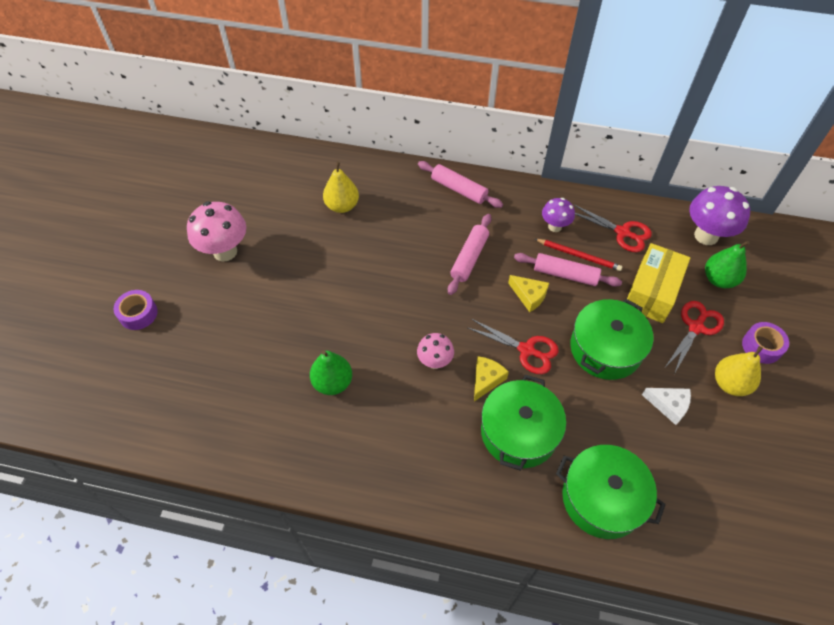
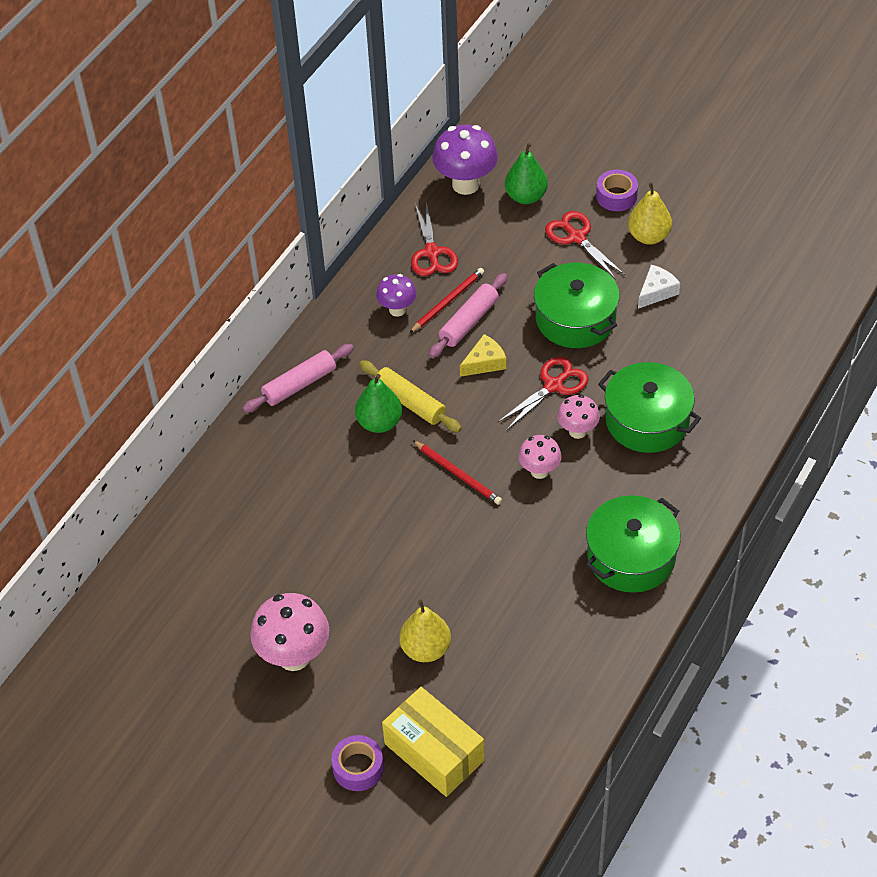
camera: 70 degrees left, 5 degrees down
green pear [310,350,352,395] -> green pear moved to [355,374,402,433]
yellow pear [323,162,359,213] -> yellow pear moved to [399,600,451,662]
pink rolling pin [448,214,491,295] -> yellow rolling pin [359,360,462,432]
yellow cheese [474,356,509,401] -> pink mushroom [557,394,600,439]
green pot [556,445,666,539] -> green pot moved to [586,495,681,593]
red scissors [573,204,652,252] -> red scissors turned 120 degrees clockwise [411,202,458,276]
yellow box [627,243,690,323] -> yellow box moved to [382,687,485,797]
none -> red pencil [412,440,502,505]

